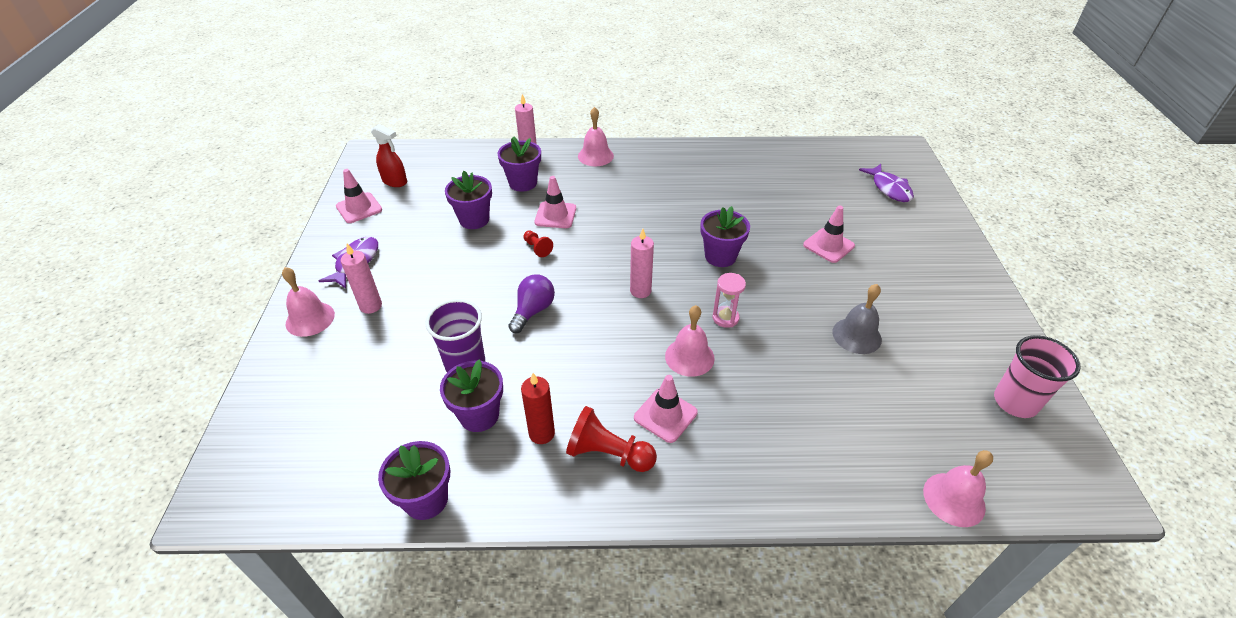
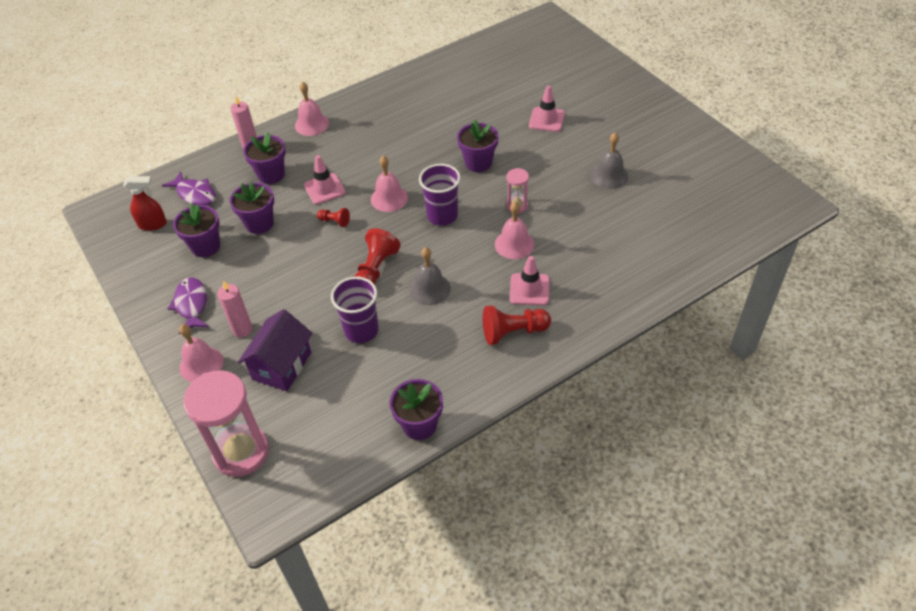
camera: 30 degrees left, 5 degrees up
pink traffic cone [336,169,382,223] -> none
purple flower pot [440,359,503,432] -> purple flower pot moved to [173,203,220,257]
purple light bulb [508,274,555,333] -> red pawn [354,228,401,285]
red candle [521,373,555,444] -> none
pink candle [630,229,654,298] -> purple cup [419,164,461,226]
purple fish [859,164,914,202] -> purple fish moved to [162,171,216,205]
pink bell [923,450,993,527] -> pink bell moved to [371,156,408,212]
pink cup [994,335,1080,418] -> none
none -> pink hourglass [183,370,269,477]
none -> purple house [238,309,313,391]
none -> grey bell [410,247,451,305]

